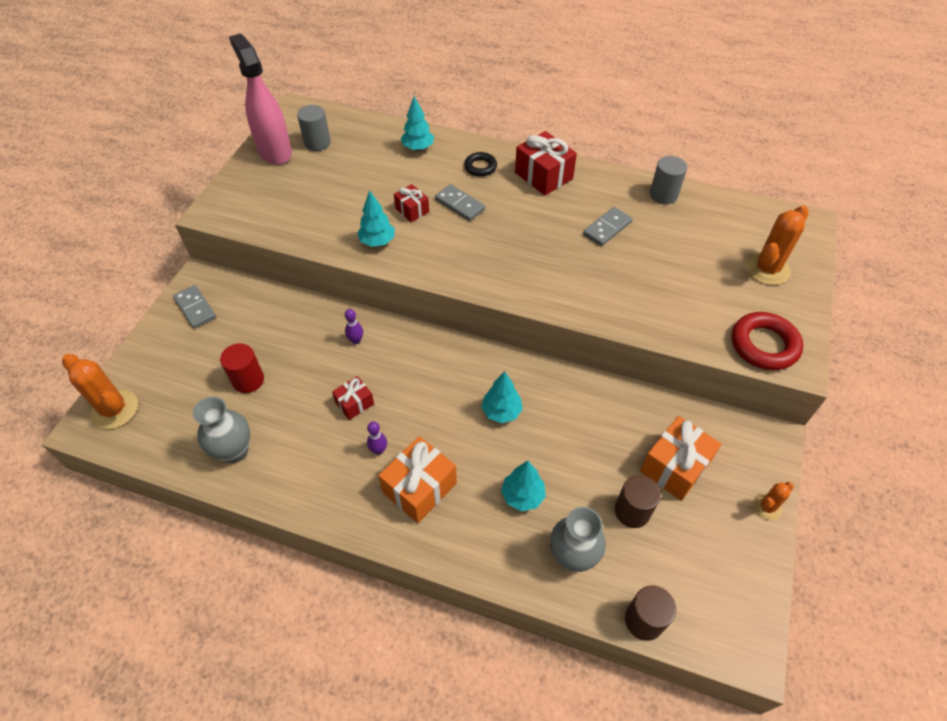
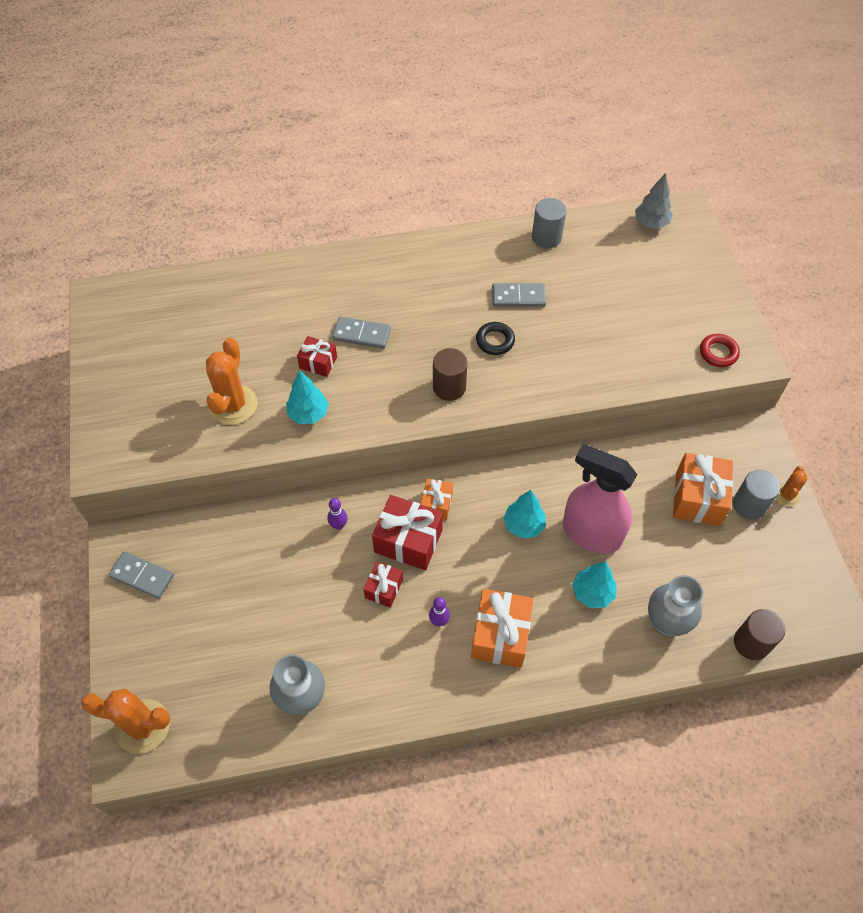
camera: 30 degrees left, 5 degrees up
red cylinder [220,343,264,393] -> none
pink spray bottle [229,33,292,165] -> pink spray bottle moved to [563,444,637,554]
grey cylinder [297,105,331,151] -> grey cylinder moved to [733,470,780,520]
turquoise tree [401,96,434,151] -> none
black ring [464,152,497,177] -> black ring moved to [476,322,515,355]
red gift [515,131,577,196] -> red gift moved to [372,495,443,570]
grey domino [583,207,633,246] -> grey domino turned 75 degrees clockwise [492,283,546,307]
brown cylinder [615,475,661,528] -> brown cylinder moved to [433,348,468,401]
red ring [732,312,803,370] -> red ring [700,334,740,367], size x0.59
orange cactus [745,205,809,285] -> orange cactus moved to [206,338,257,425]
none -> orange gift [421,478,453,520]
none -> grey tree [635,173,673,229]

